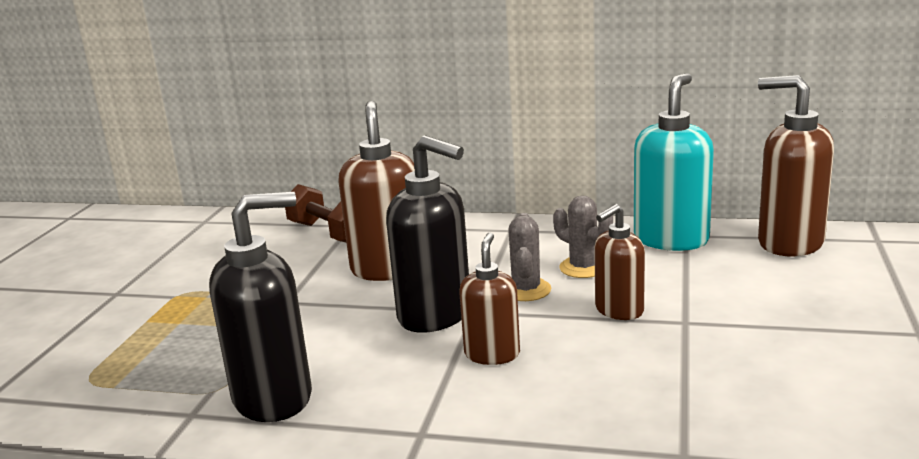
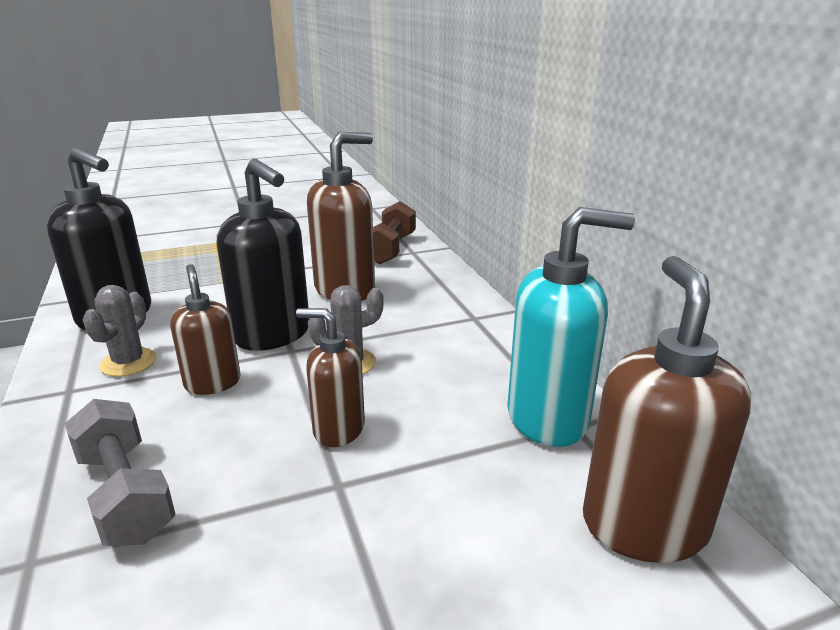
camera: 55 degrees right, 5 degrees up
black soap dispenser [386,135,469,333] -> black soap dispenser turned 45 degrees counterclockwise [217,159,310,351]
brown soap dispenser [459,233,520,365] -> brown soap dispenser turned 90 degrees counterclockwise [170,264,241,395]
grey cactus [553,195,613,278] -> grey cactus moved to [82,285,157,377]
none -> grey dumbbell [65,399,176,546]

